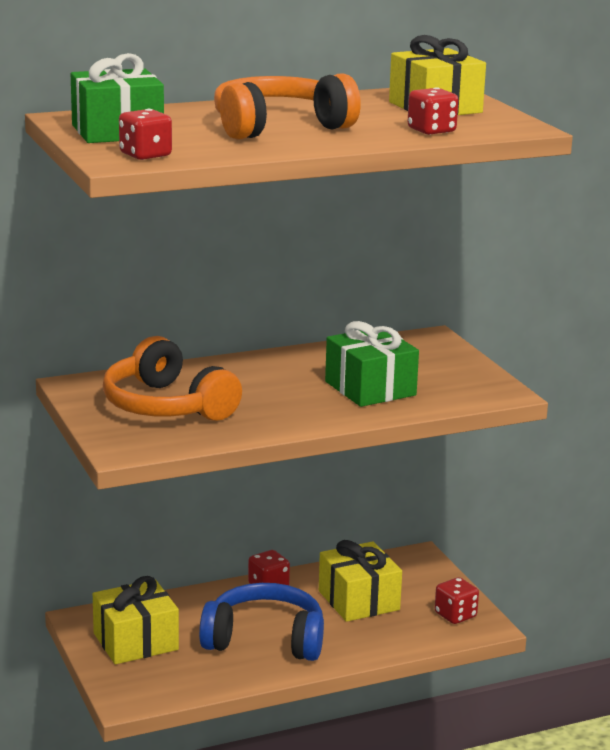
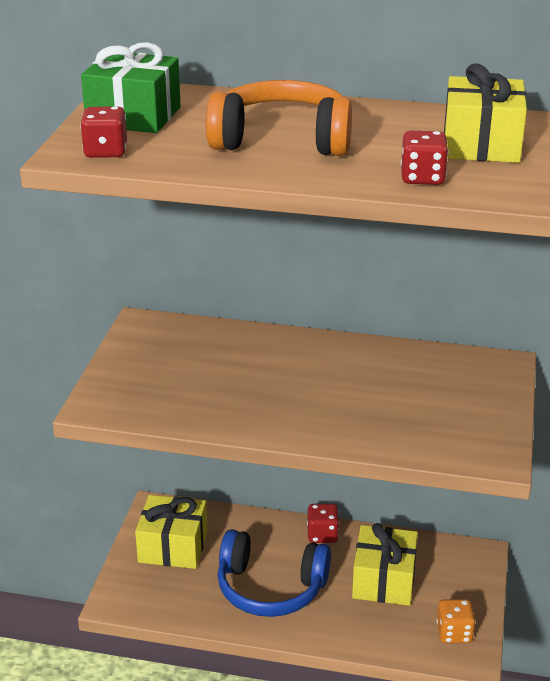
camera: 35 degrees right, 10 degrees up
orange headphones [103,336,242,421] -> none
blue headphones [199,583,324,661] -> blue headphones turned 150 degrees clockwise [218,529,331,617]
green gift [325,321,419,407] -> none
red dice [435,577,479,624] -> orange dice [436,599,476,643]

